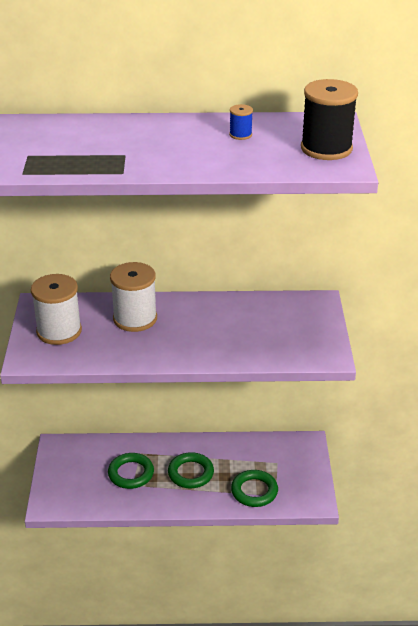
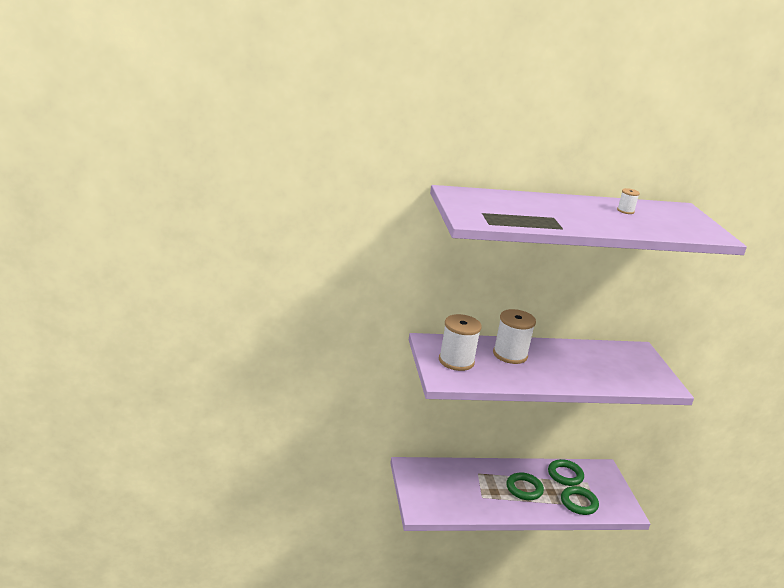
camera: 10 degrees left, 10 degrees down
green ring [108,453,154,489] -> green ring moved to [548,459,584,486]
blue spool [229,104,253,140] -> white spool [617,188,640,214]
black spool [301,79,358,160] -> none

